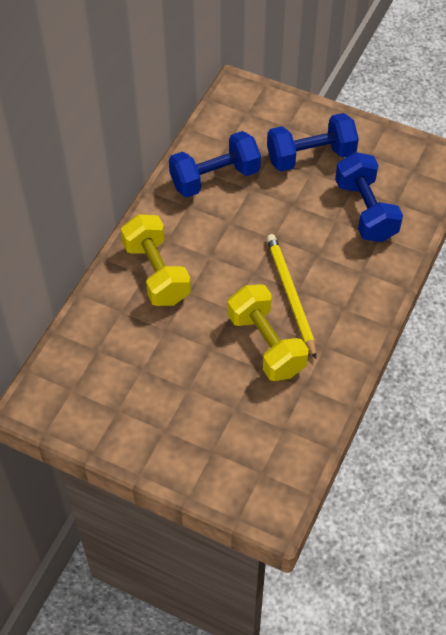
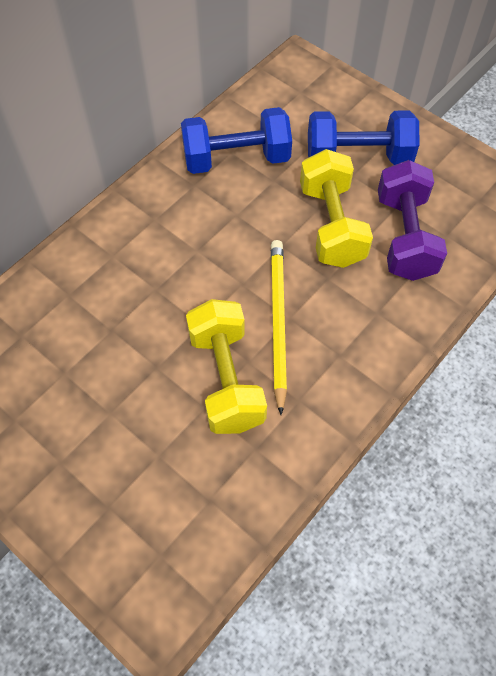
camera: 15 degrees right, 5 degrees up
yellow dumbbell [121,214,191,306] -> yellow dumbbell moved to [300,149,373,268]
blue dumbbell [335,152,403,242] -> purple dumbbell [378,160,447,281]

